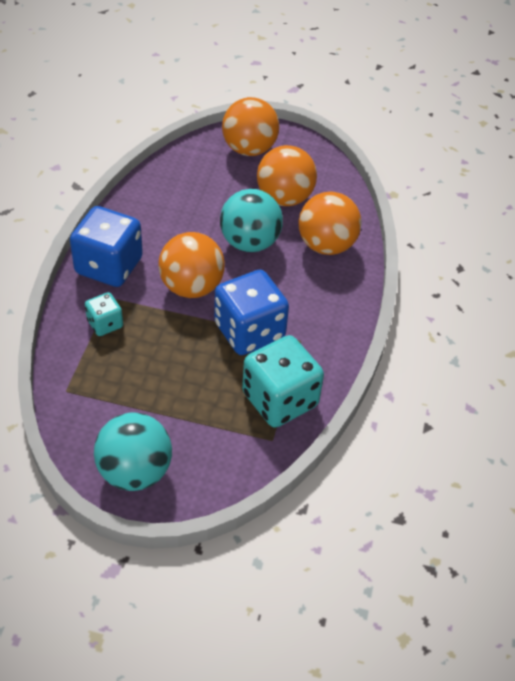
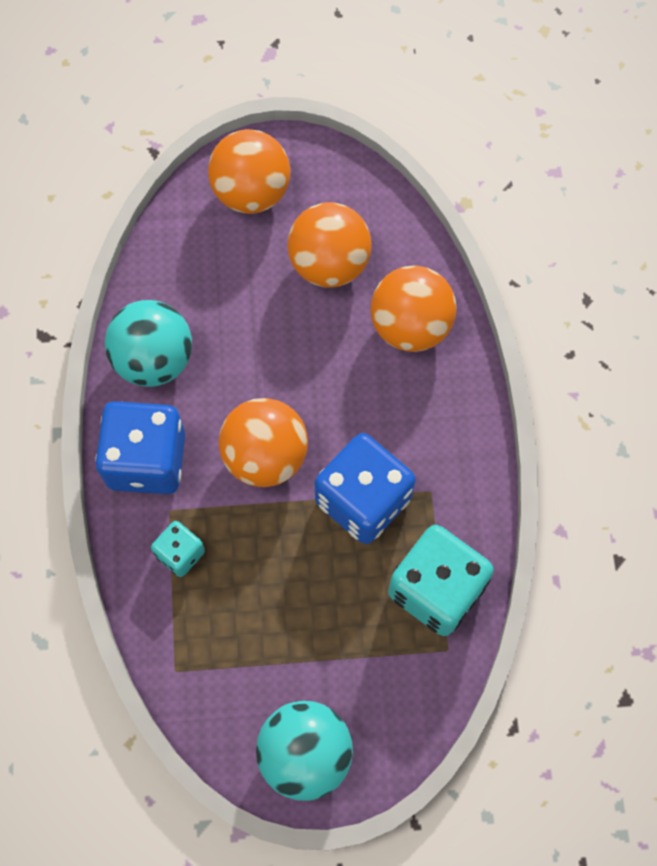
camera: 15 degrees left, 20 degrees up
turquoise ball [220,189,283,252] -> turquoise ball moved to [105,300,192,387]

